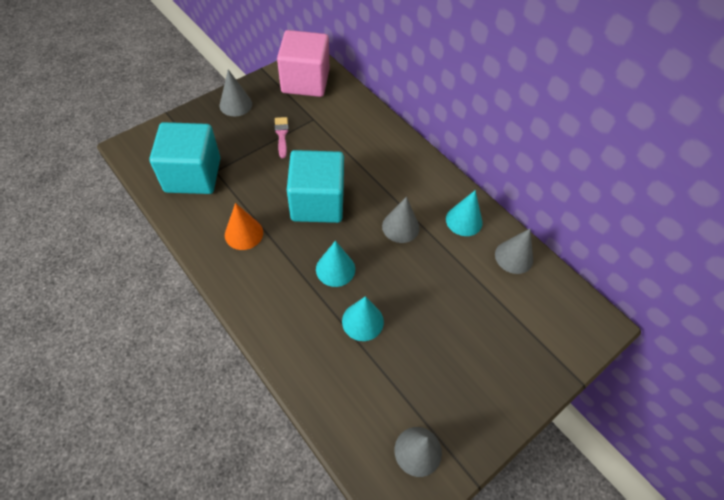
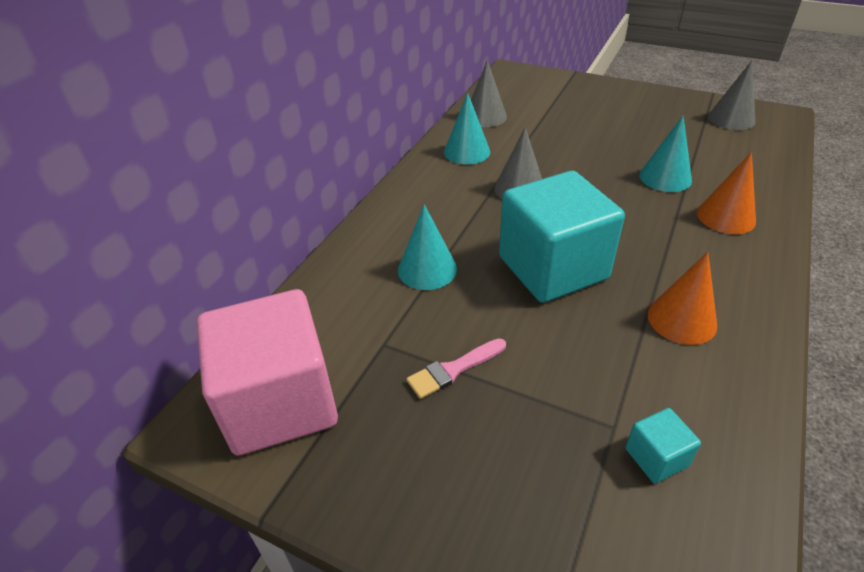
camera: 110 degrees left, 15 degrees down
turquoise cube [149,122,220,194] -> turquoise cube [626,408,701,483], size x0.41
grey cone [220,69,252,116] -> none
turquoise cone [316,241,355,287] -> turquoise cone moved to [398,204,457,290]
none -> orange cone [697,152,756,234]

